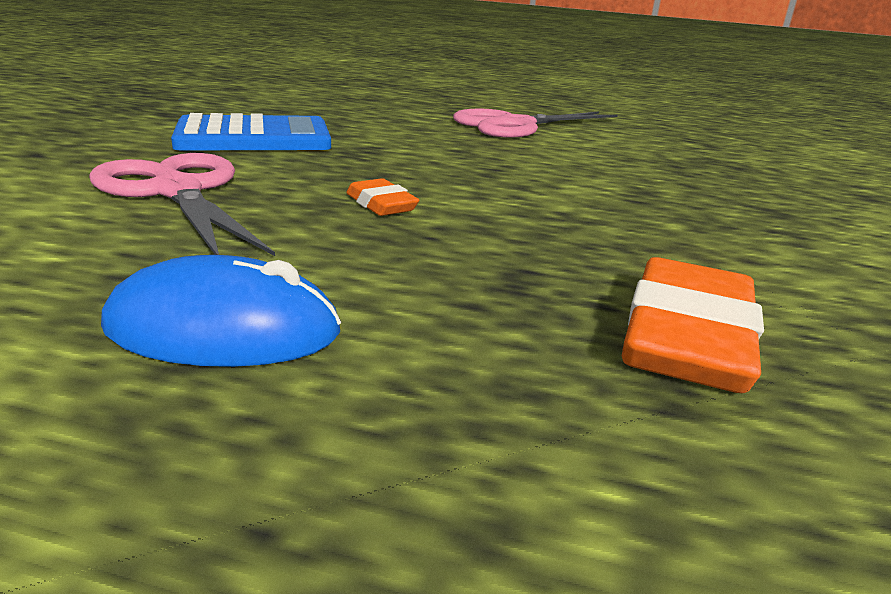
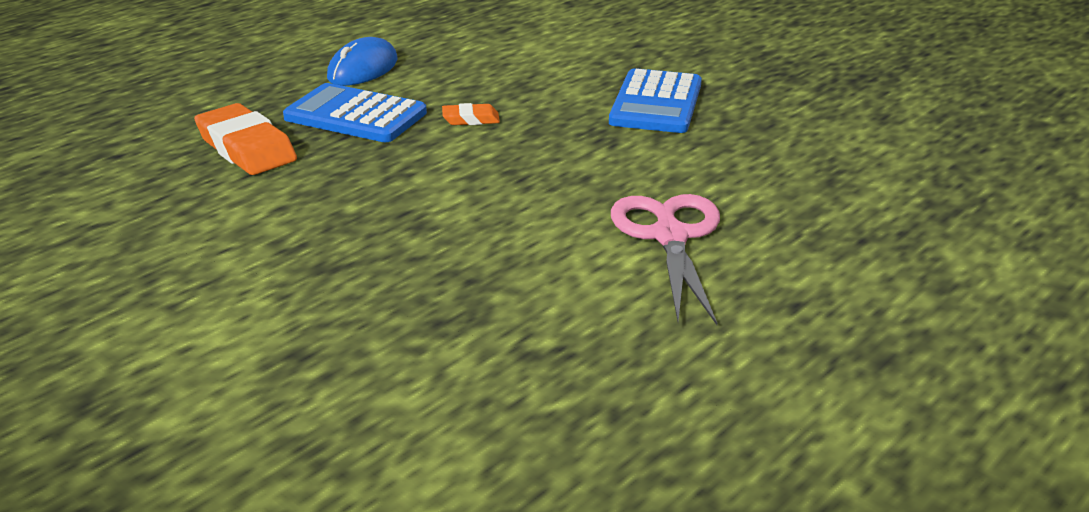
camera: 120 degrees right, 5 degrees up
pink scissors [89,153,275,256] -> none
none -> blue calculator [283,83,427,142]

